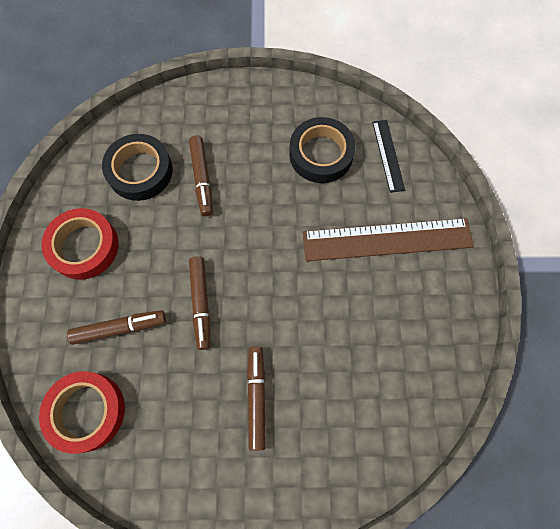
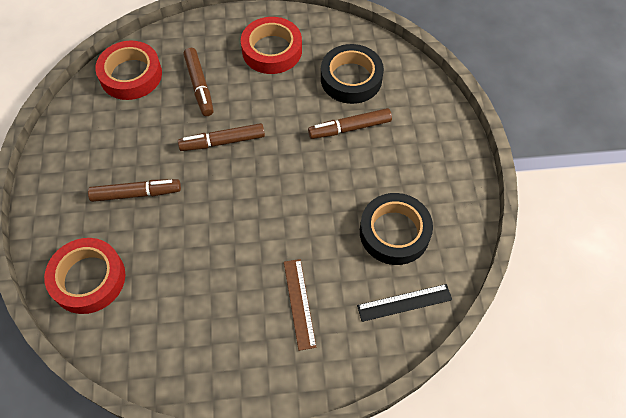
camera: 85 degrees right, 10 degrees down
brown ruler [302,218,474,261] -> brown ruler [284,259,316,351], size x0.51
none -> red tape [44,238,125,314]

